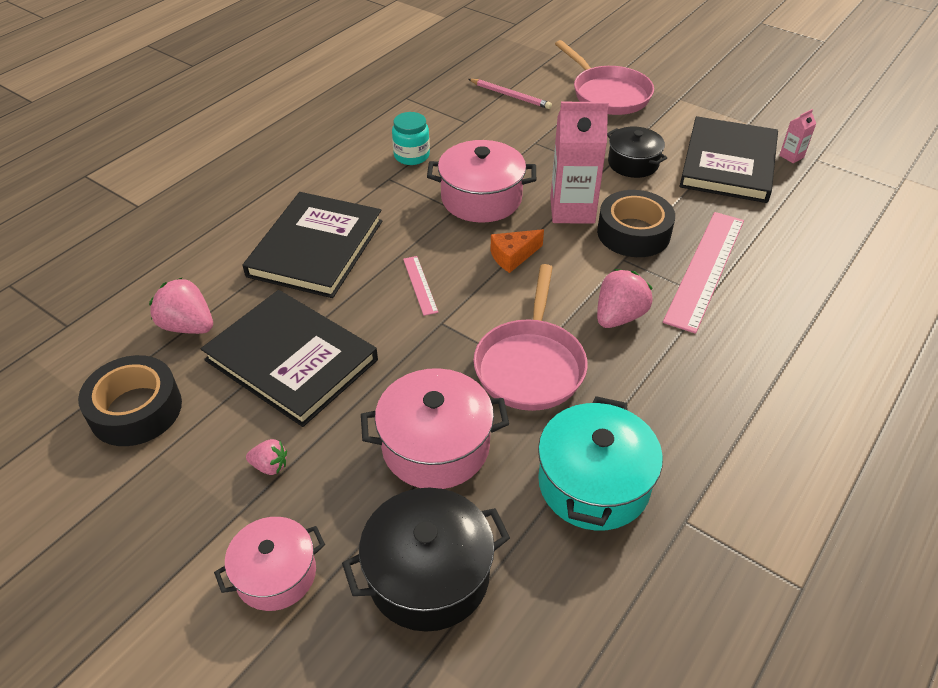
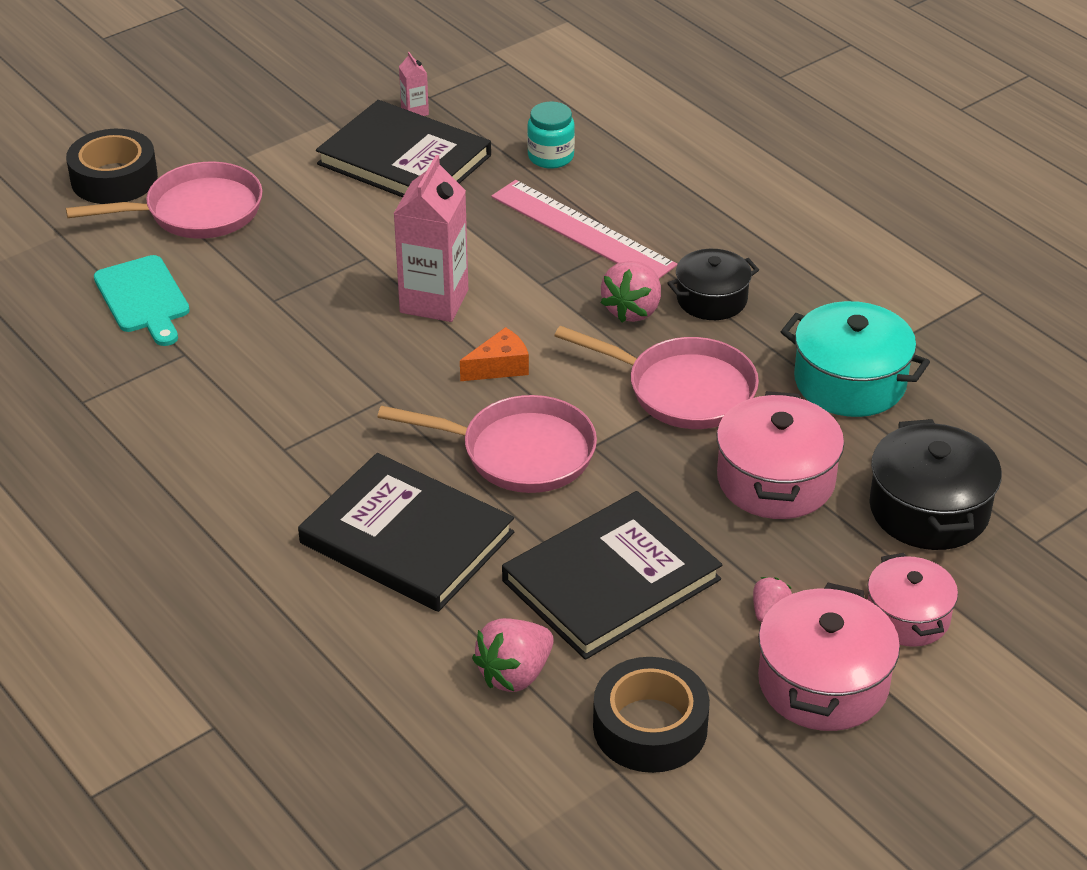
camera: 75 degrees left, 5 degrees down
turquoise jar [392,112,430,165] -> turquoise jar moved to [527,101,575,169]
pink ruler [403,256,438,316] -> pink pan [378,395,597,493]
pink pot [427,140,536,223] -> pink pot moved to [758,583,900,731]
pink pencil [468,79,552,109] -> turquoise cutting board [94,255,190,346]
orange cheese [490,229,544,273] -> orange cheese turned 105 degrees counterclockwise [460,327,529,381]
black tape [597,190,675,257] -> black tape moved to [66,129,158,204]
pink strawberry [597,269,653,328] -> pink strawberry turned 120 degrees counterclockwise [600,261,661,322]
black pot [607,127,667,178] -> black pot moved to [667,249,759,320]

